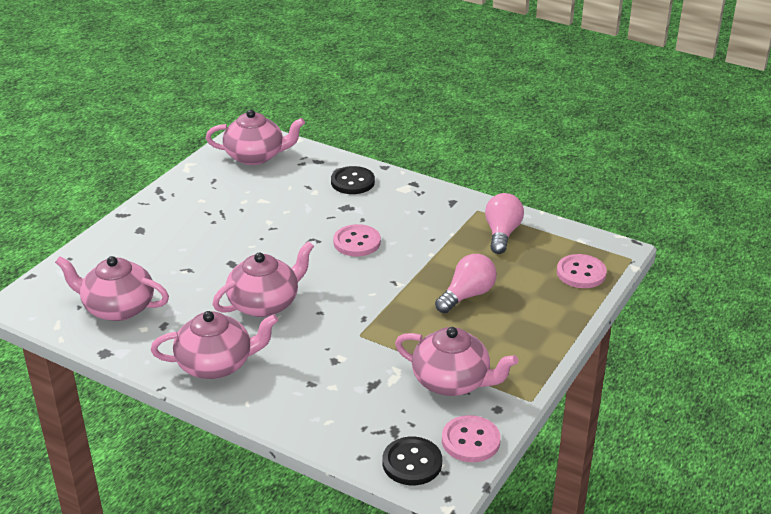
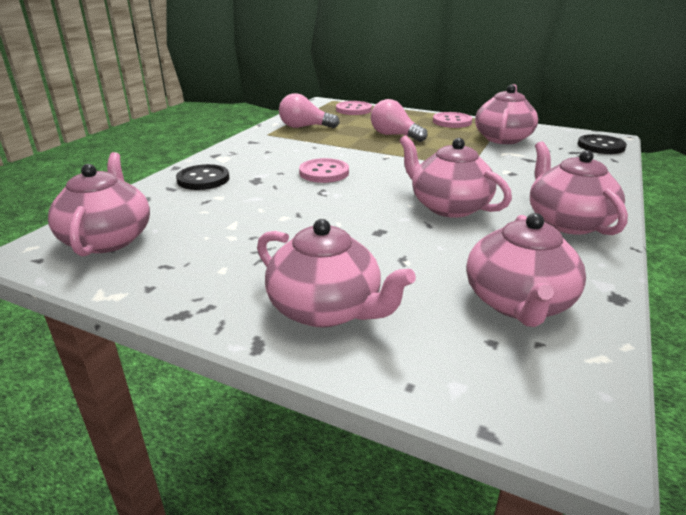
camera: 95 degrees left, 5 degrees down
pink button [442,415,501,462] -> pink button moved to [433,112,472,128]
none -> pink teapot [257,219,416,328]

